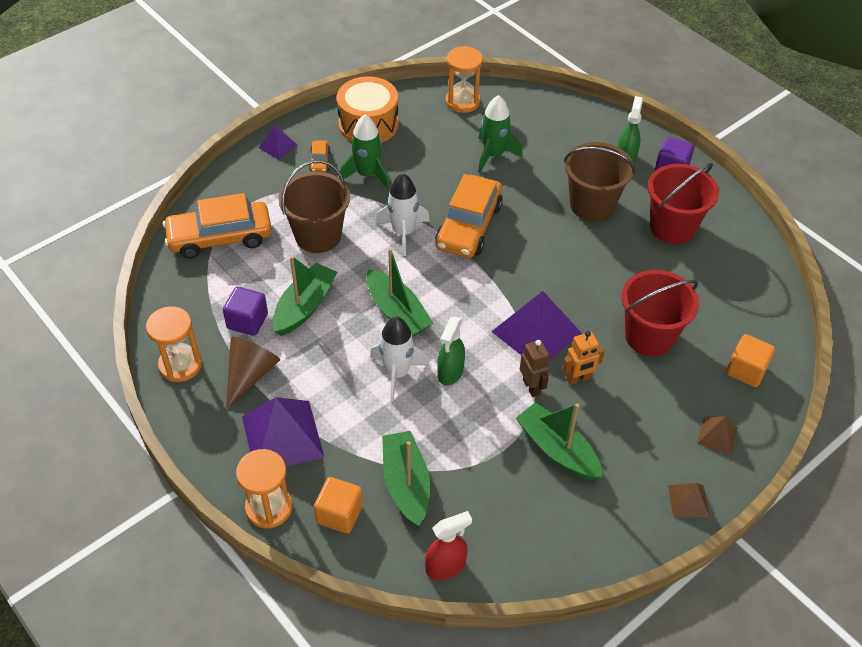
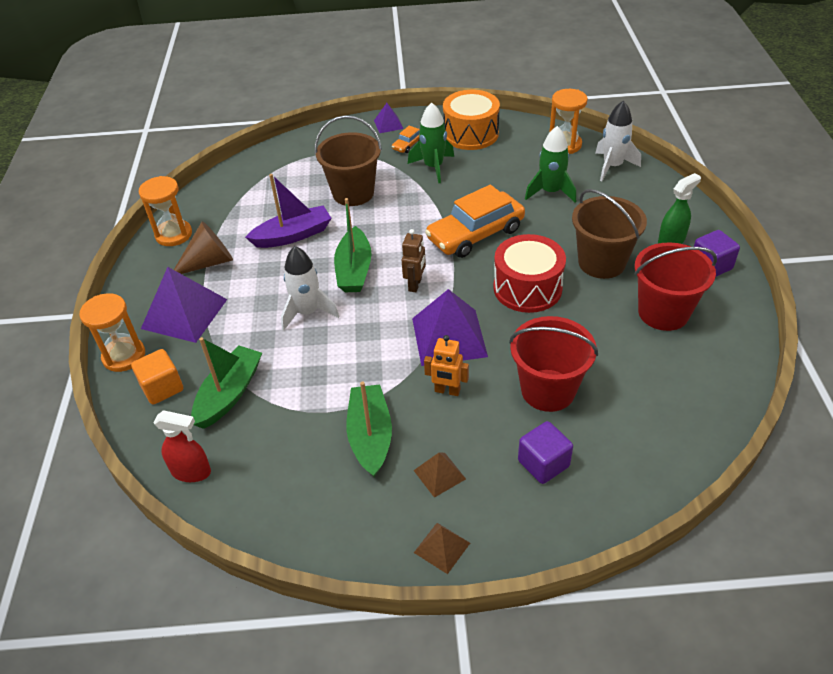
camera: 40 degrees right, 5 degrees down
orange car [163,193,272,259] -> none
purple cube [223,287,268,336] -> purple cube moved to [518,421,573,484]
green boat [272,256,337,336] -> purple boat [245,174,332,248]
white rocket [376,173,430,256] -> white rocket moved to [595,101,641,181]
green spray bottle [437,317,465,386] -> none
brown robot [520,340,549,397] -> brown robot moved to [402,229,426,292]
brown pyramid [697,416,738,455] -> brown pyramid moved to [414,452,466,498]
orange cube [726,334,775,387] -> none
none -> red drum [493,234,566,313]

